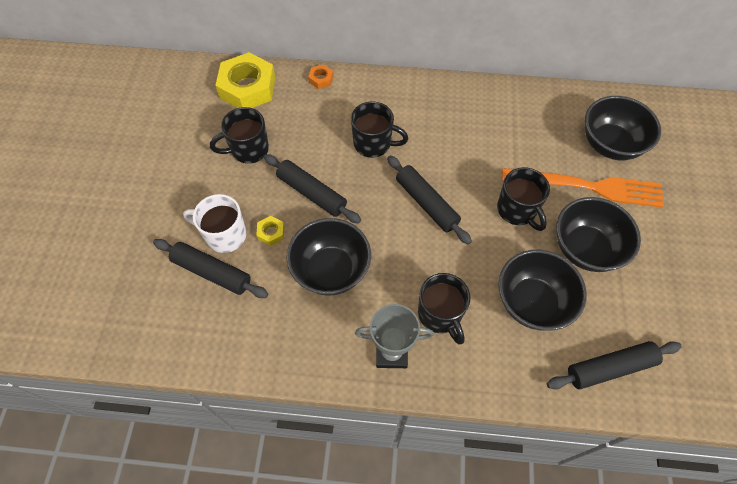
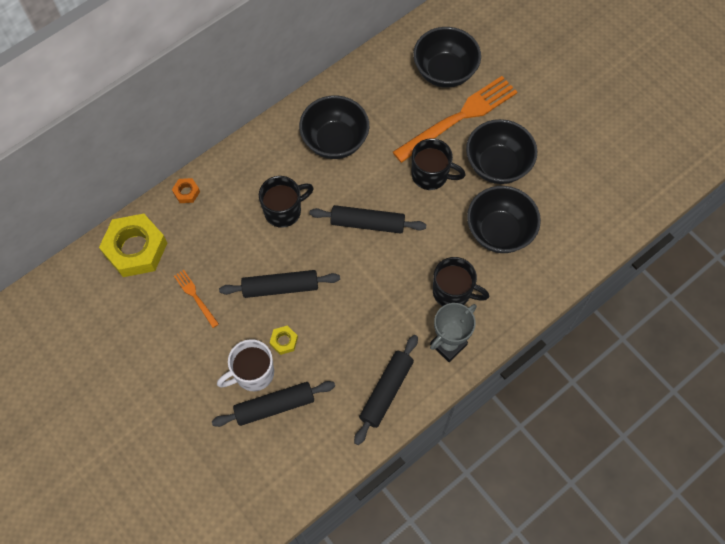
camera: 45 degrees left, 5 degrees up
black mug [210,107,269,164] -> orange fork [174,270,219,328]
black bowl [286,218,371,295] -> black bowl moved to [299,95,369,159]
black rolling pin [547,341,682,390] -> black rolling pin moved to [354,335,418,445]

